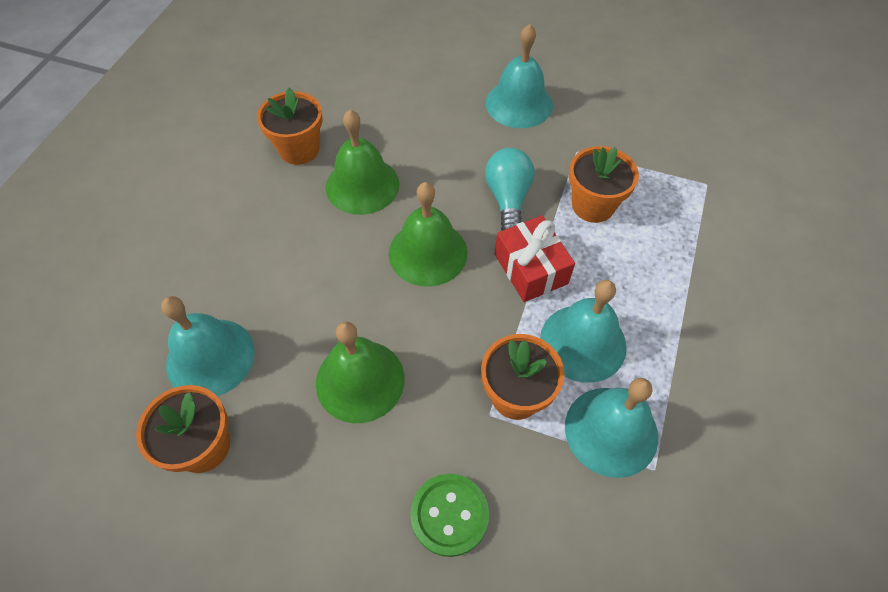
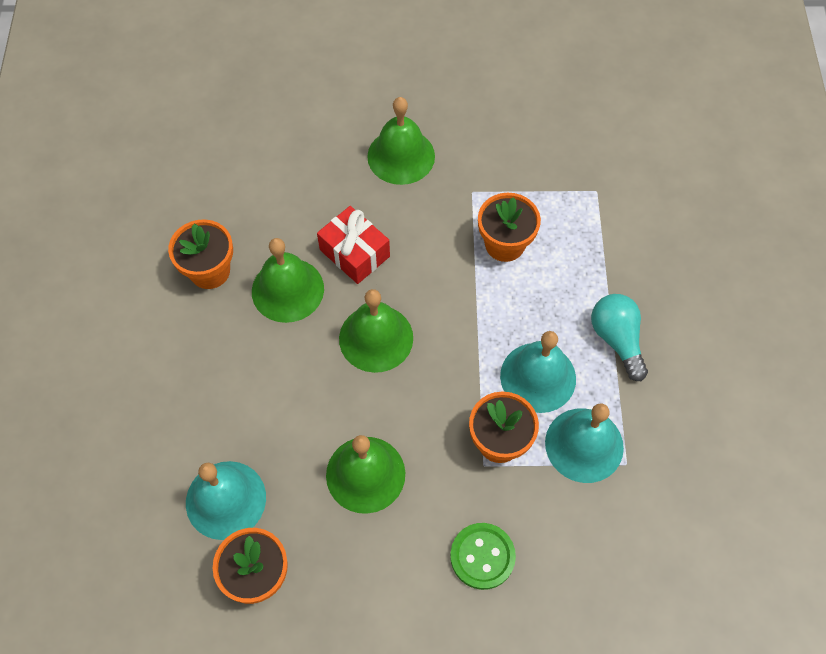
camera: 20 degrees left, 5 degrees up
turquoise light bulb [485,148,535,231] -> turquoise light bulb moved to [591,294,648,381]
turquoise bell [486,24,553,128] -> green bell [367,97,435,185]
red gift [495,216,575,302] -> red gift moved to [317,206,390,284]

